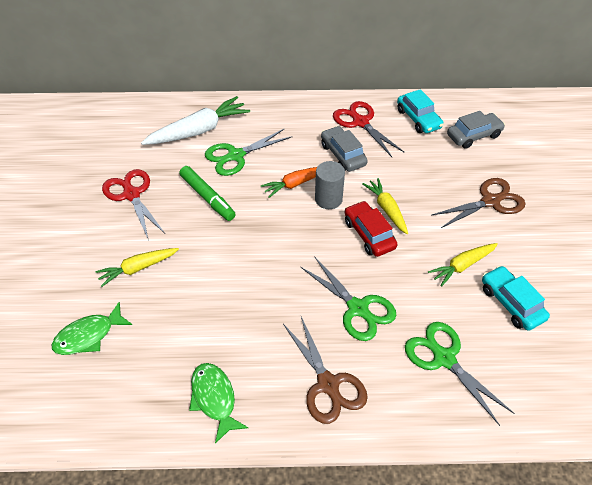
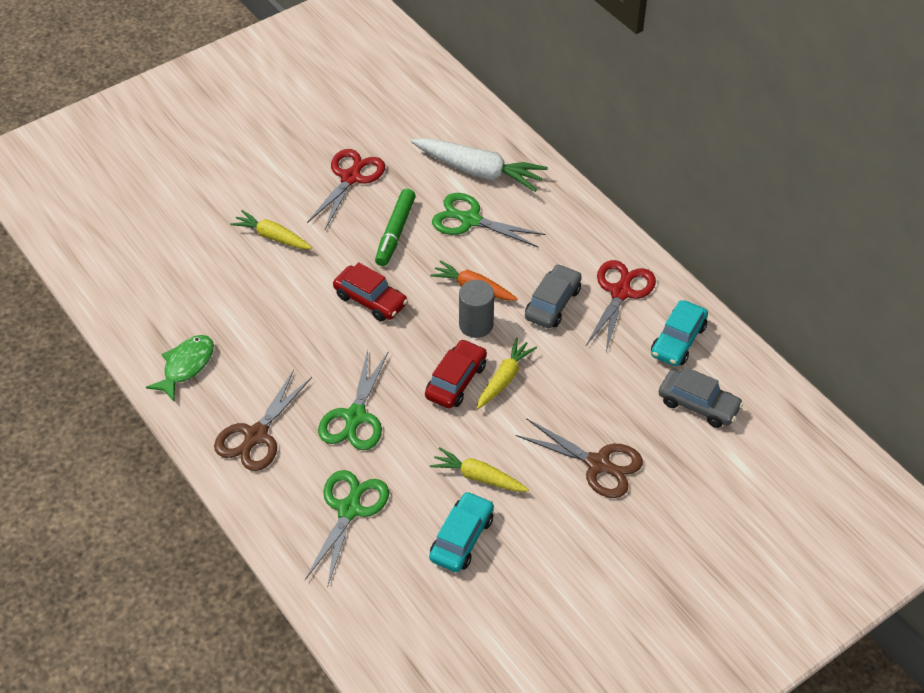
camera: 55 degrees right, 0 degrees up
green fish [52,302,132,355] -> none
none -> red car [333,262,408,322]

